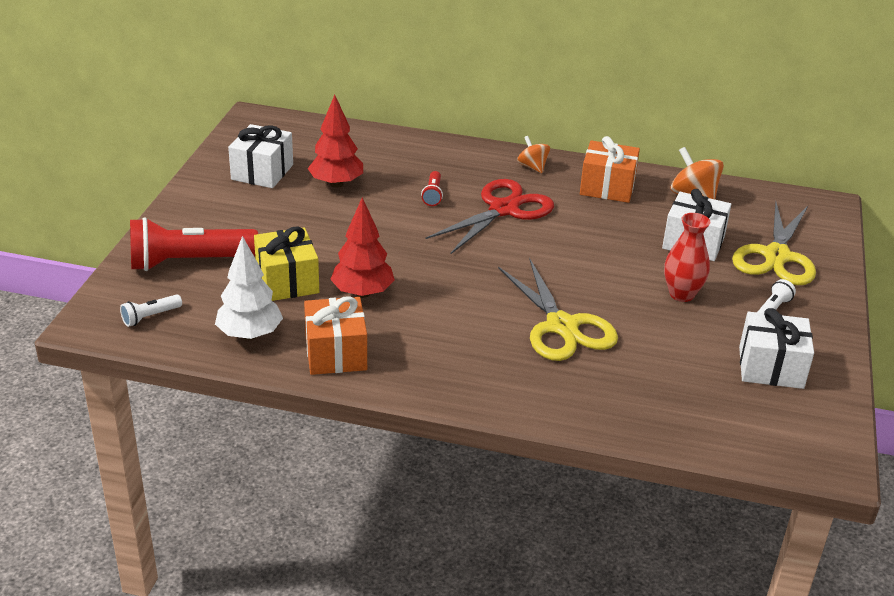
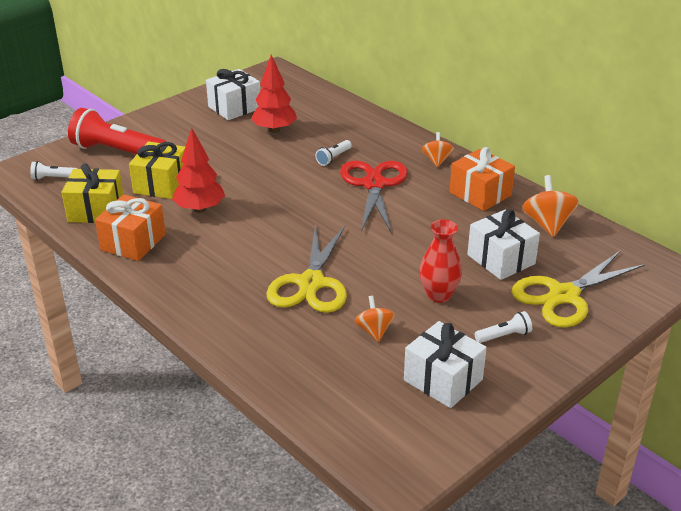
camera: 35 degrees right, 0 degrees up
white tree [215,236,283,340] -> yellow gift [61,163,123,223]
red flashlight [421,171,443,206] -> white flashlight [315,140,352,166]
red scissors [425,179,554,255] -> red scissors turned 75 degrees counterclockwise [340,161,408,233]
none -> orange spinning top [354,296,395,342]

